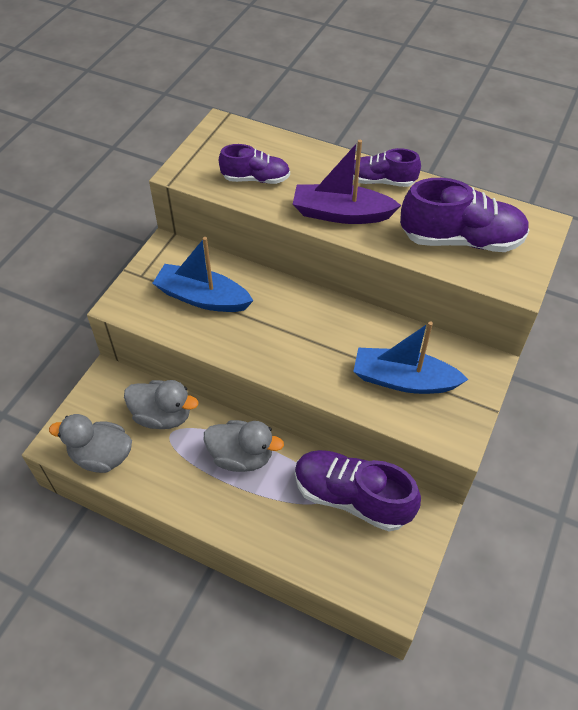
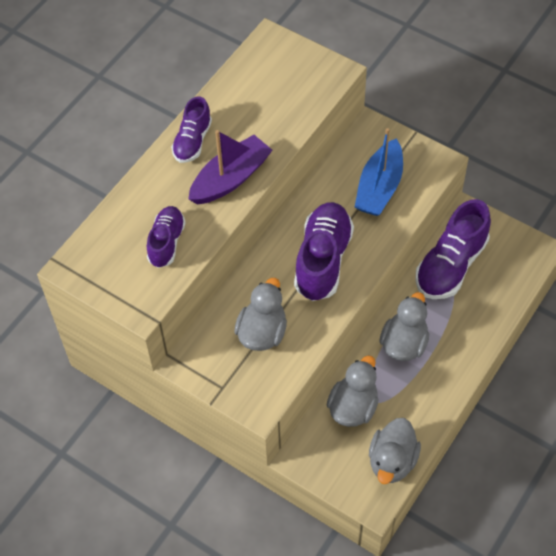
camera: 80 degrees left, 5 degrees up
blue boat [152,237,254,312] -> grey duck [234,278,287,351]
purple boat [293,140,401,224] -> purple boat turned 150 degrees counterclockwise [188,130,273,205]
purple shoe [400,178,529,252] -> purple shoe moved to [294,202,354,301]

